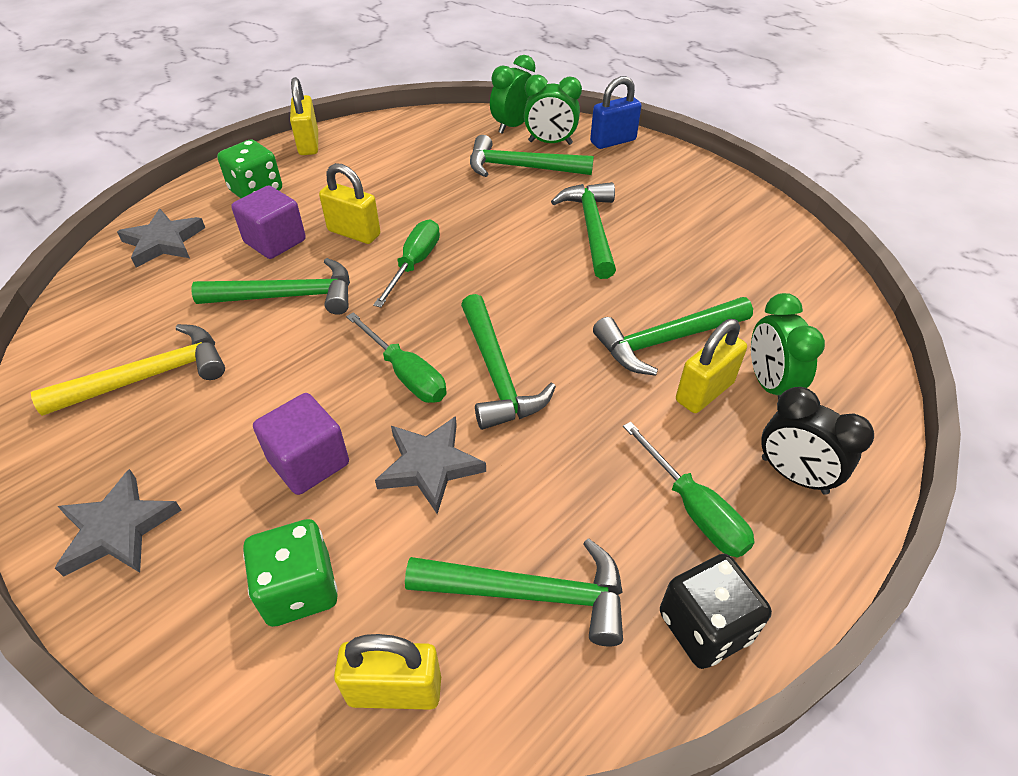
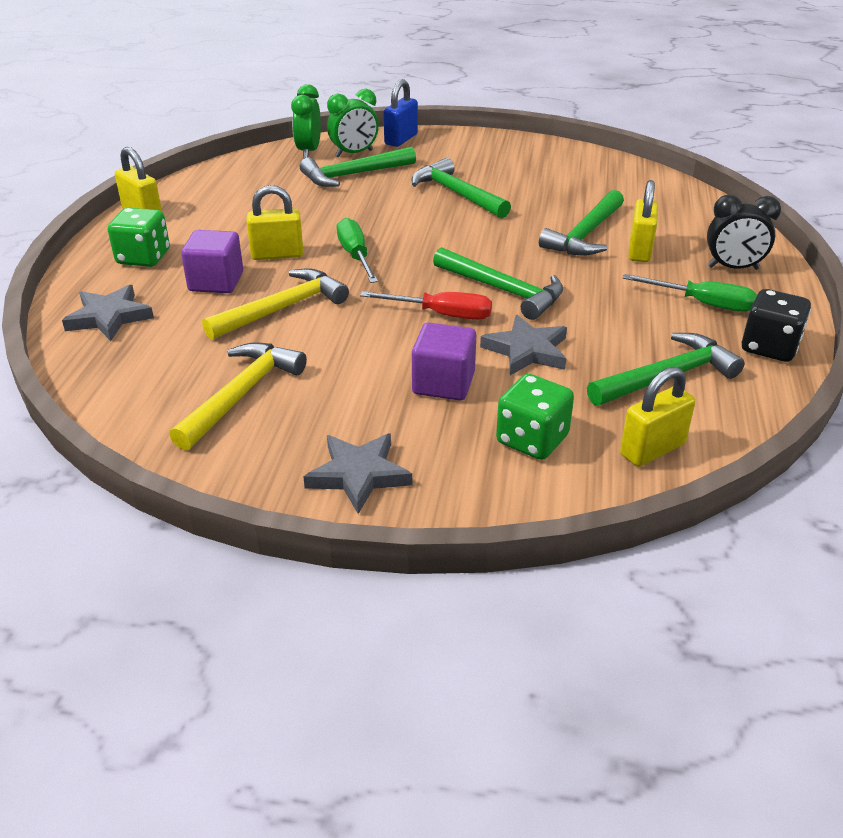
camera: 35 degrees left, 10 degrees down
green hammer [192,258,350,315] -> yellow hammer [202,268,349,340]
green screwdriver [346,312,447,403] -> red screwdriver [360,291,492,320]
green clock [751,293,825,400] -> none

